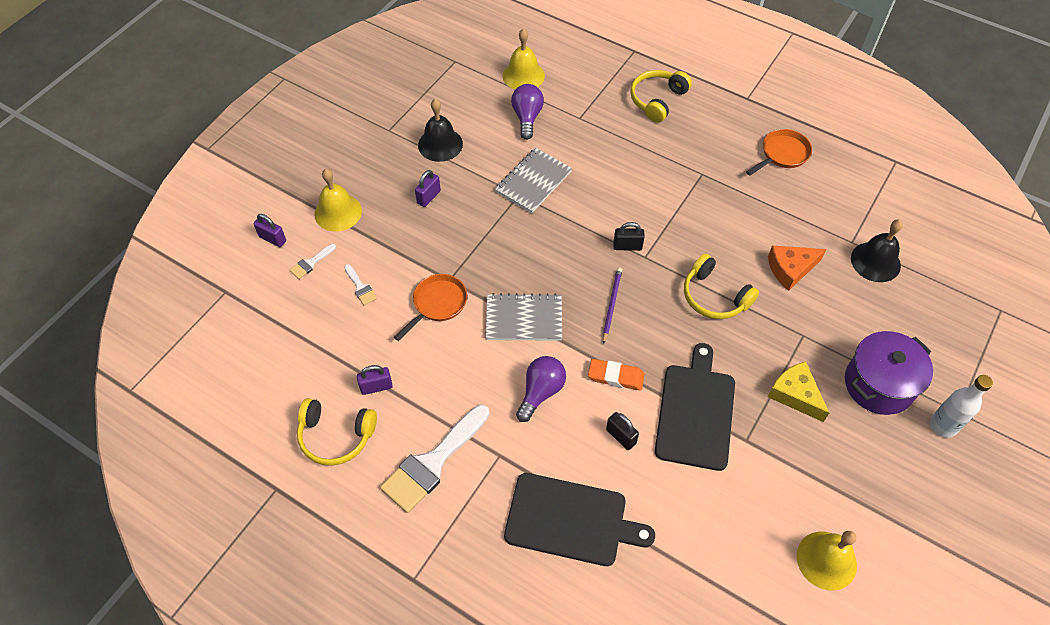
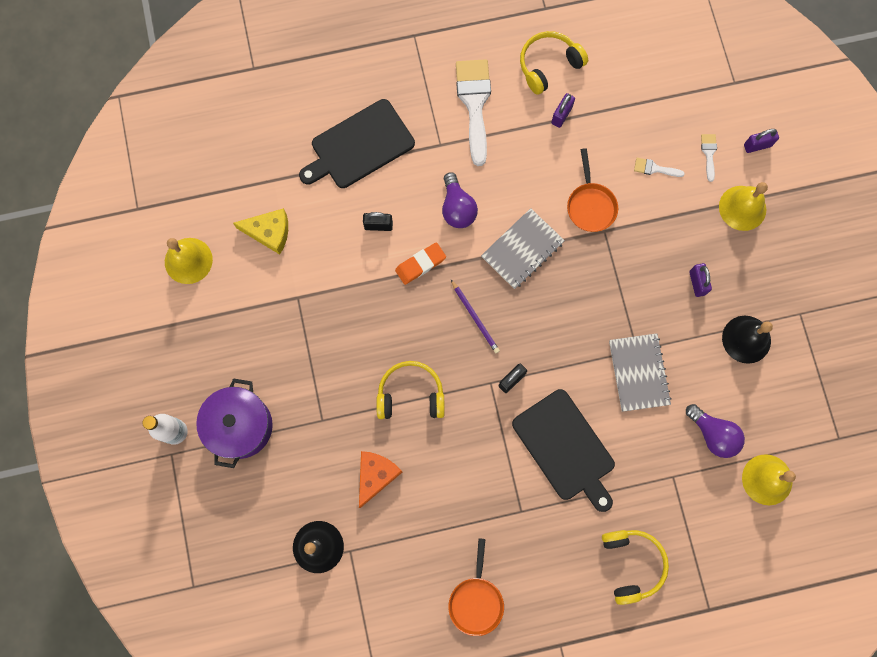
camera: 135 degrees right, 20 degrees up
black cutting board [655,343,735,471] -> black cutting board moved to [512,389,615,512]
yellow cheese [767,361,829,422] -> yellow cheese moved to [233,208,288,254]

